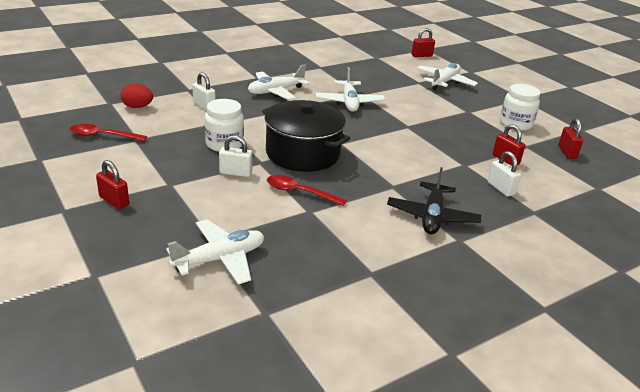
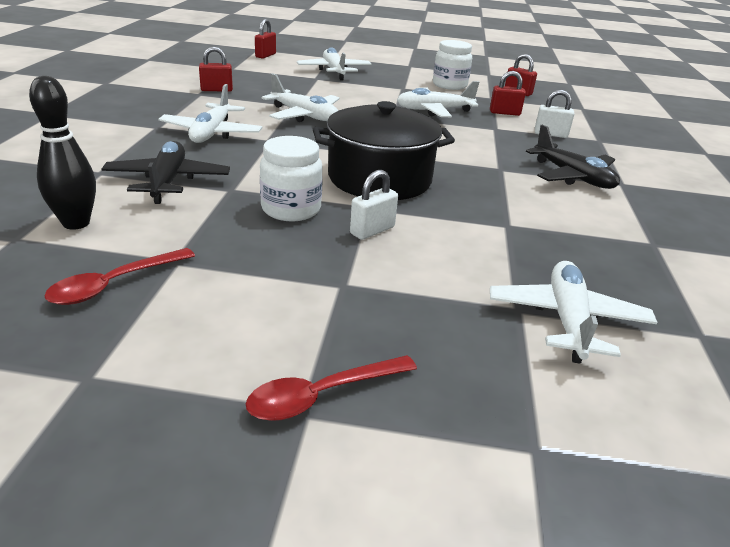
camera: 50 degrees left, 0 degrees up
red padlock [96,160,129,209] -> red padlock moved to [199,47,233,92]
red egg [121,84,153,108] -> black bowling pin [29,76,96,230]
white padlock [192,72,215,111] -> black plane [102,141,230,204]
red spoon [267,175,347,206] -> red spoon moved to [246,355,417,421]
none -> white plane [397,81,479,117]

